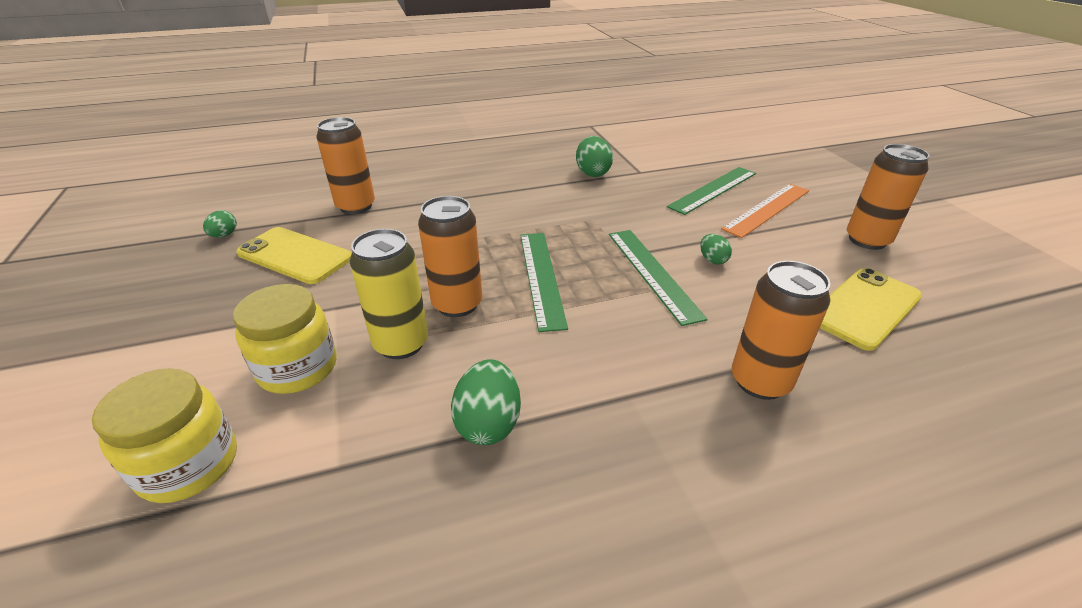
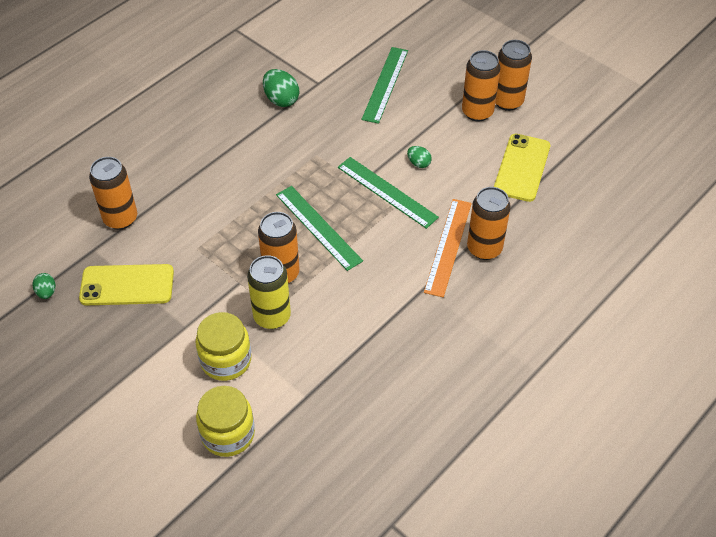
camera: 30 degrees left, 15 degrees up
green egg [451,359,521,445] -> none
orange ruler [721,184,809,238] -> orange ruler moved to [424,199,472,298]
none -> orange can [462,50,500,121]

